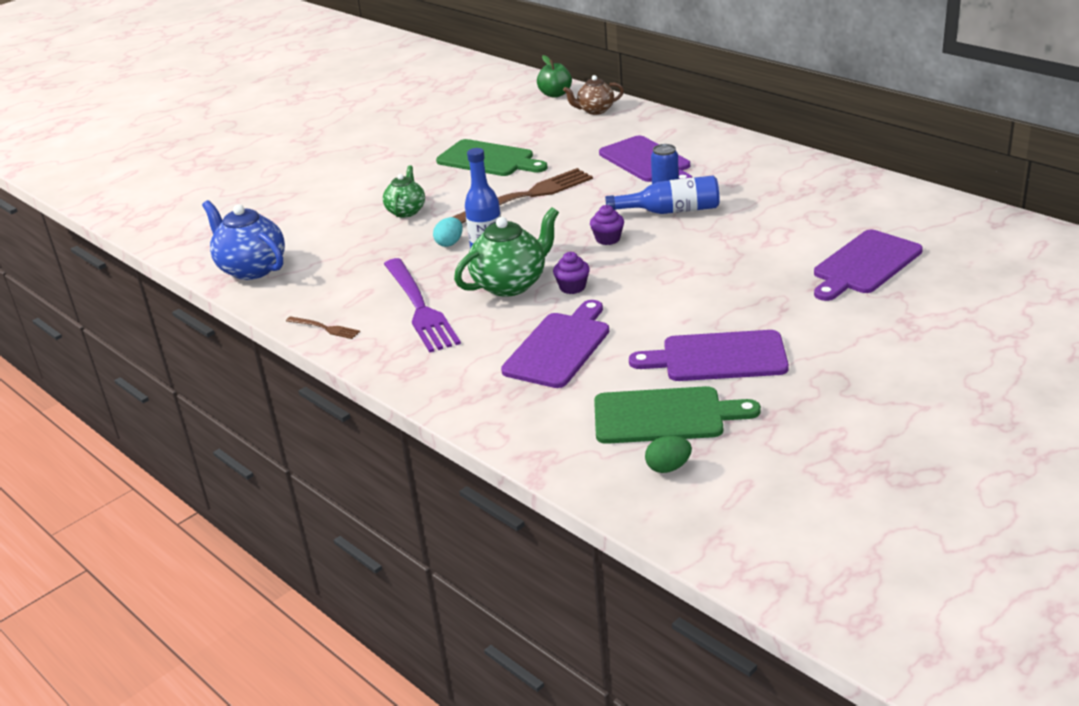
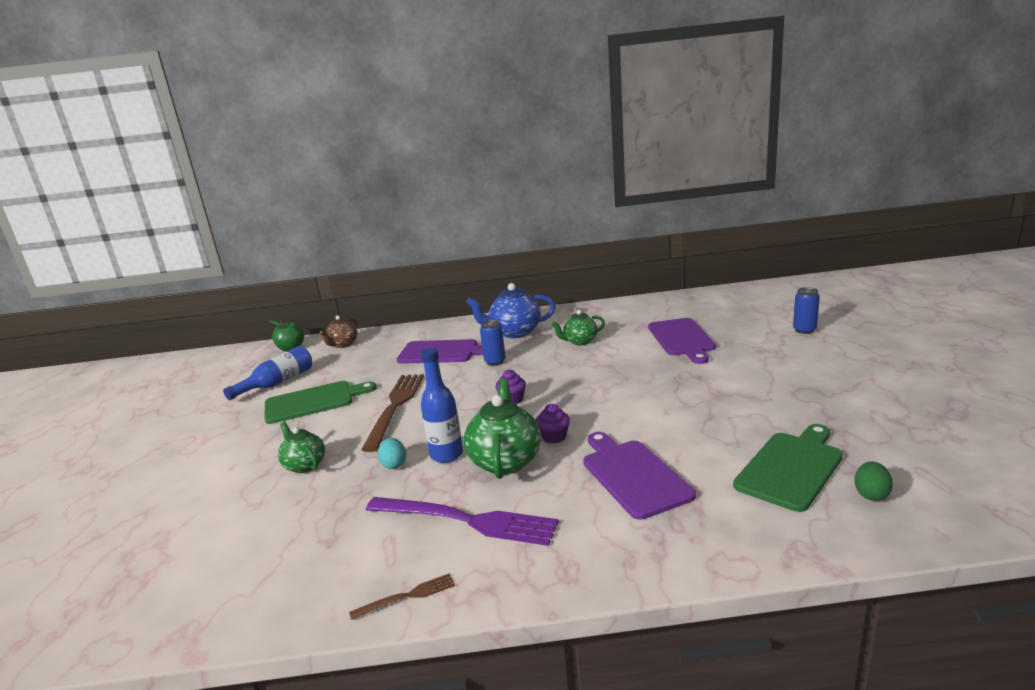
camera: 50 degrees left, 10 degrees down
blue teapot [202,200,285,280] -> blue teapot moved to [466,283,556,338]
blue bottle [605,176,719,214] -> blue bottle moved to [223,346,312,400]
purple cutting board [629,330,789,381] -> none
none -> green teapot [551,310,605,345]
none -> blue can [793,287,820,334]

